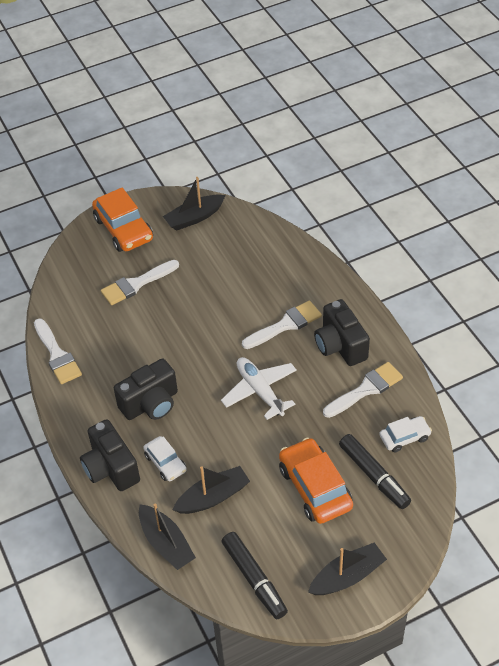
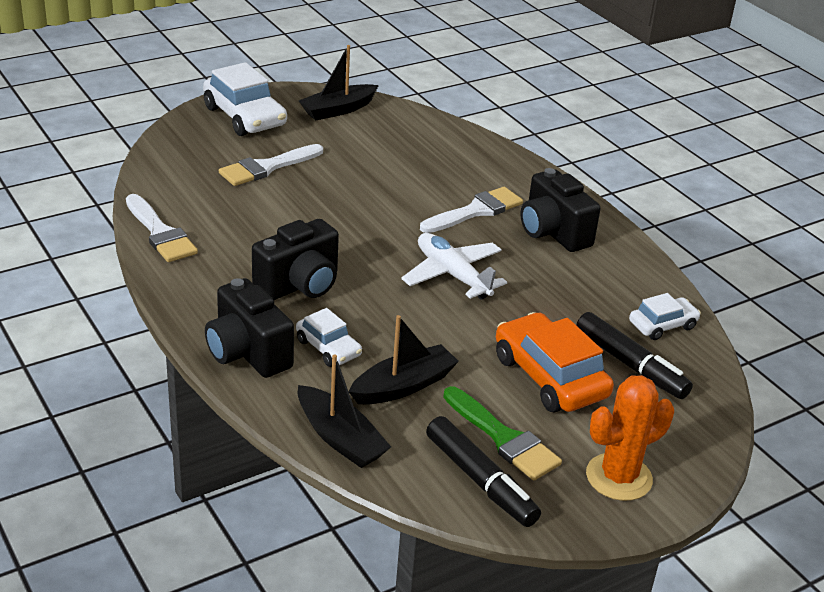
camera: 10 degrees left, 15 degrees down
orange car [92,188,153,252] -> white car [203,62,287,136]
black boat [308,543,387,595] -> orange cactus [586,375,674,501]
white brush [323,362,403,418] -> none
none -> green brush [443,386,562,481]

